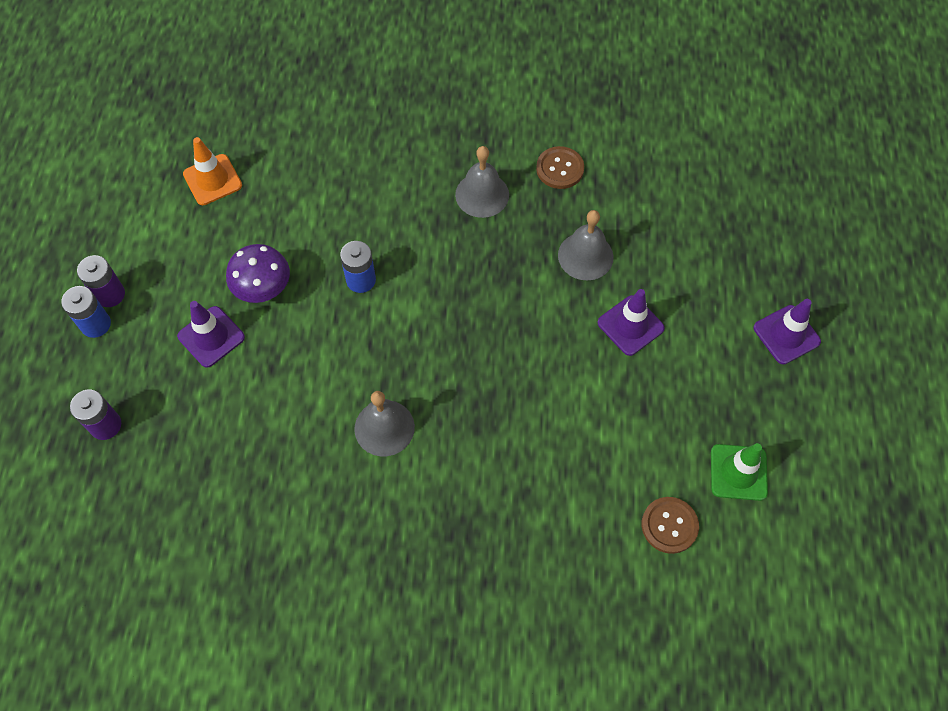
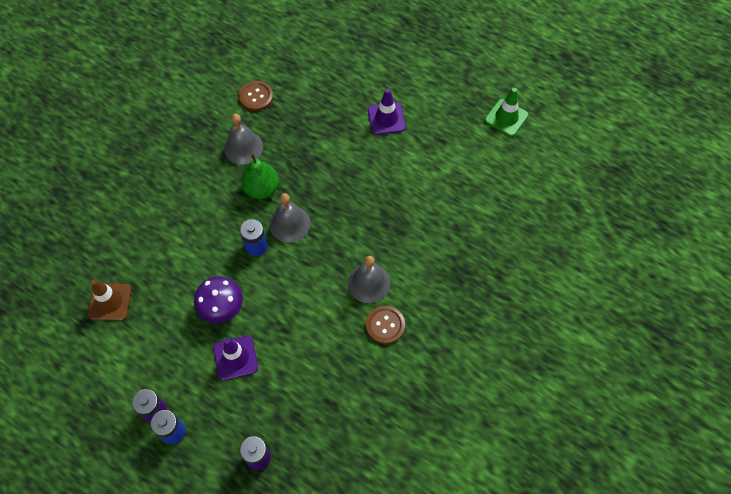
camera: 60 degrees left, 0 degrees up
orange traffic cone [183,137,242,205] -> brown traffic cone [88,279,132,321]
grey bell [558,210,613,280] -> grey bell moved to [269,193,310,242]
brown button [642,497,699,554] -> brown button moved to [366,306,405,344]
purple traffic cone [753,299,821,364] -> none
none -> green pear [241,153,279,199]

